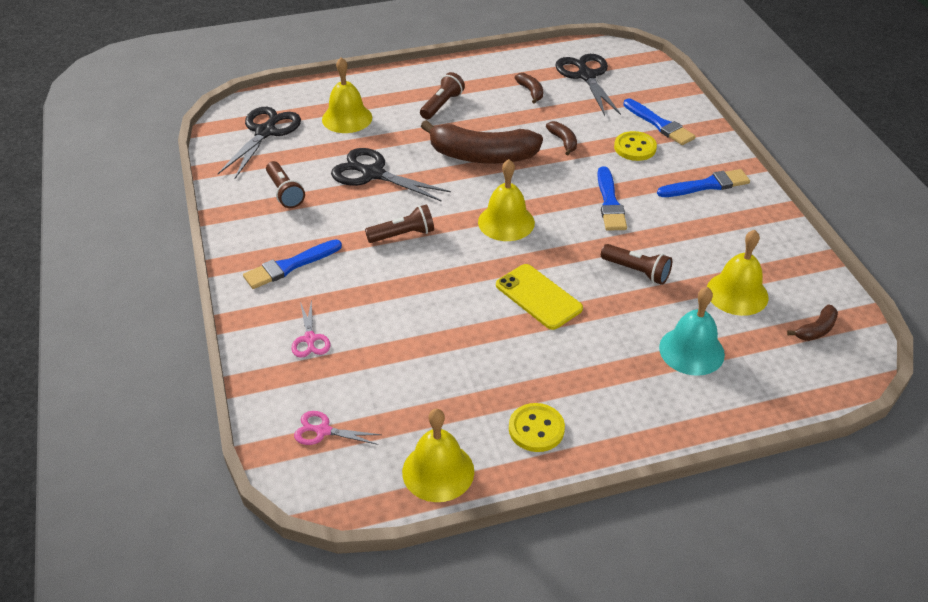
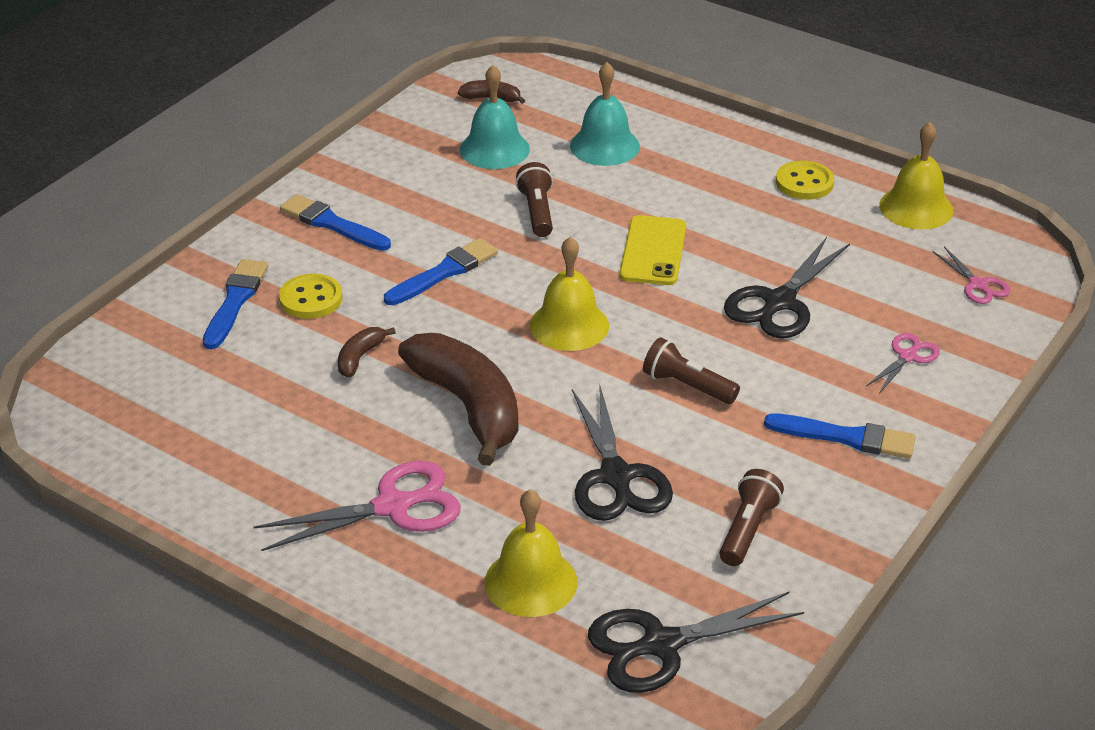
camera: 130 degrees left, 5 degrees down
brown flashlight [420,72,465,119] -> pink scissors [253,461,461,551]
brown banana [515,73,543,104] -> none
black scissors [556,54,621,116] -> black scissors moved to [724,237,850,339]
yellow bell [707,230,769,316] -> turquoise bell [460,65,530,169]

